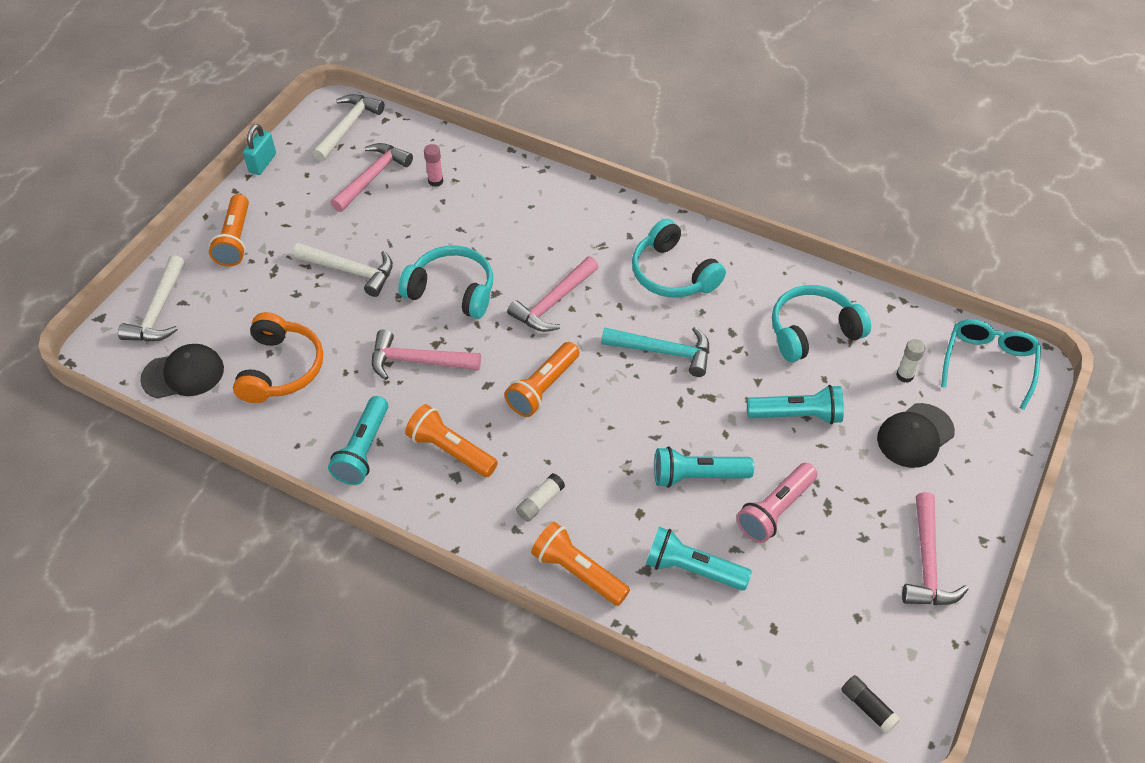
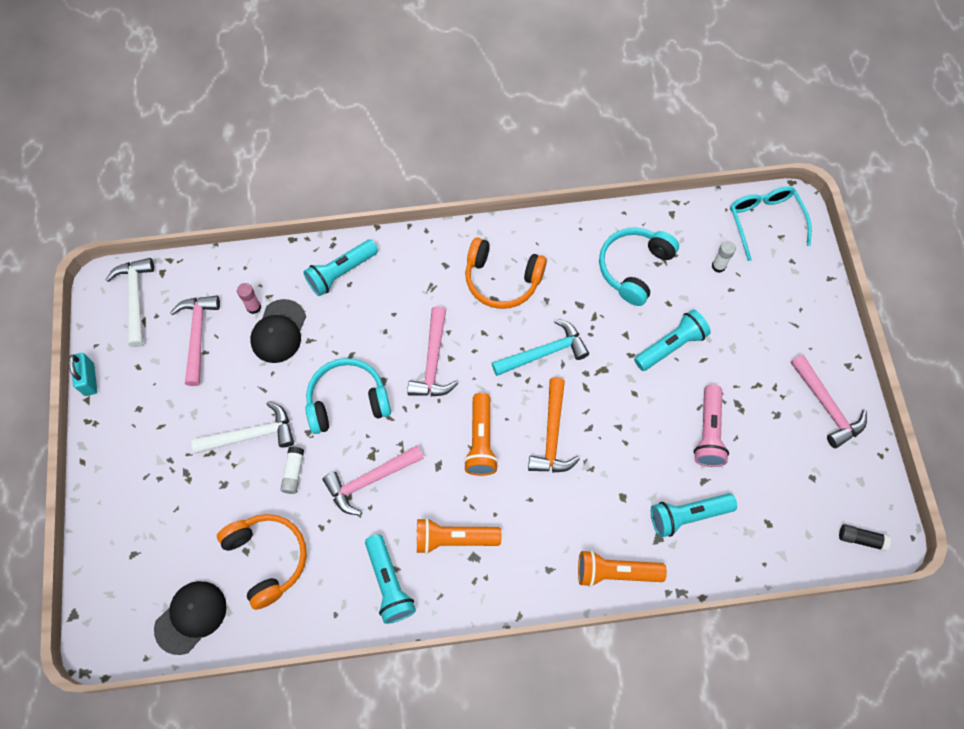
camera: 35 degrees left, 15 degrees up
white hammer [118,255,185,342] -> none
orange flashlight [209,194,249,267] -> none
white glue stick [516,473,565,522] -> white glue stick moved to [280,447,304,494]
turquoise headphones [632,219,726,297] -> orange headphones [465,237,547,309]
turquoise flashlight [654,447,754,488] -> turquoise flashlight moved to [303,239,378,296]
black cap [877,403,955,468] -> black cap moved to [250,299,306,363]
none -> orange hammer [528,378,580,473]

